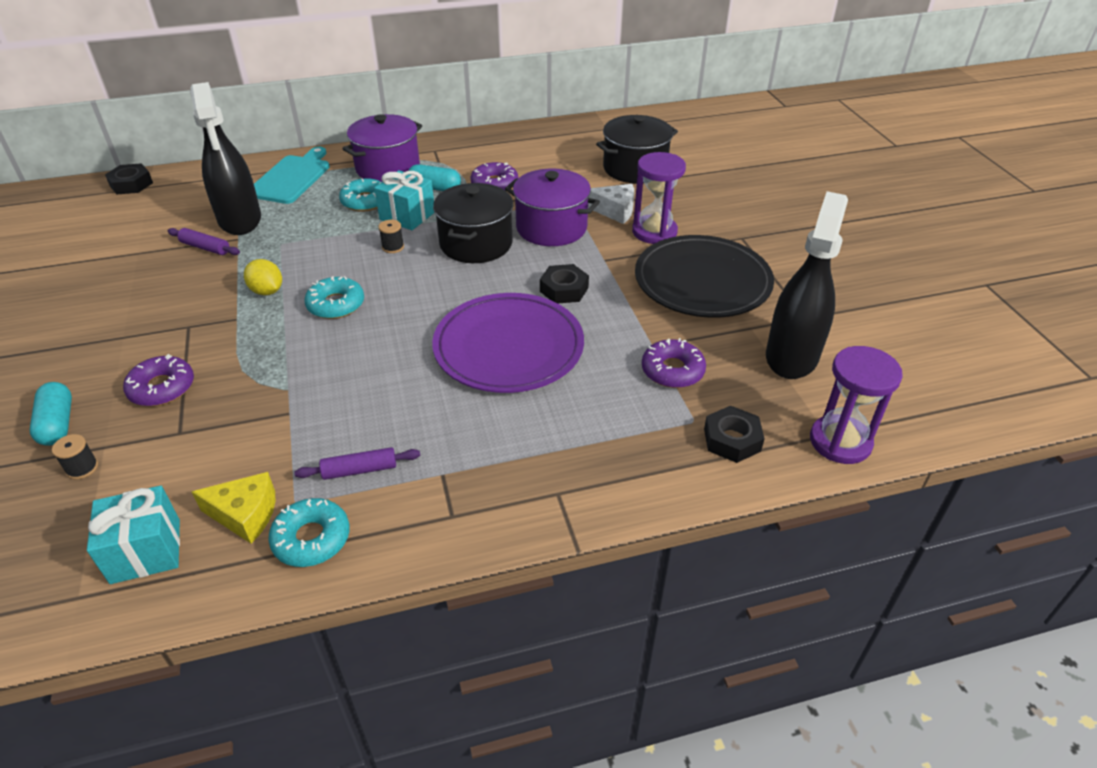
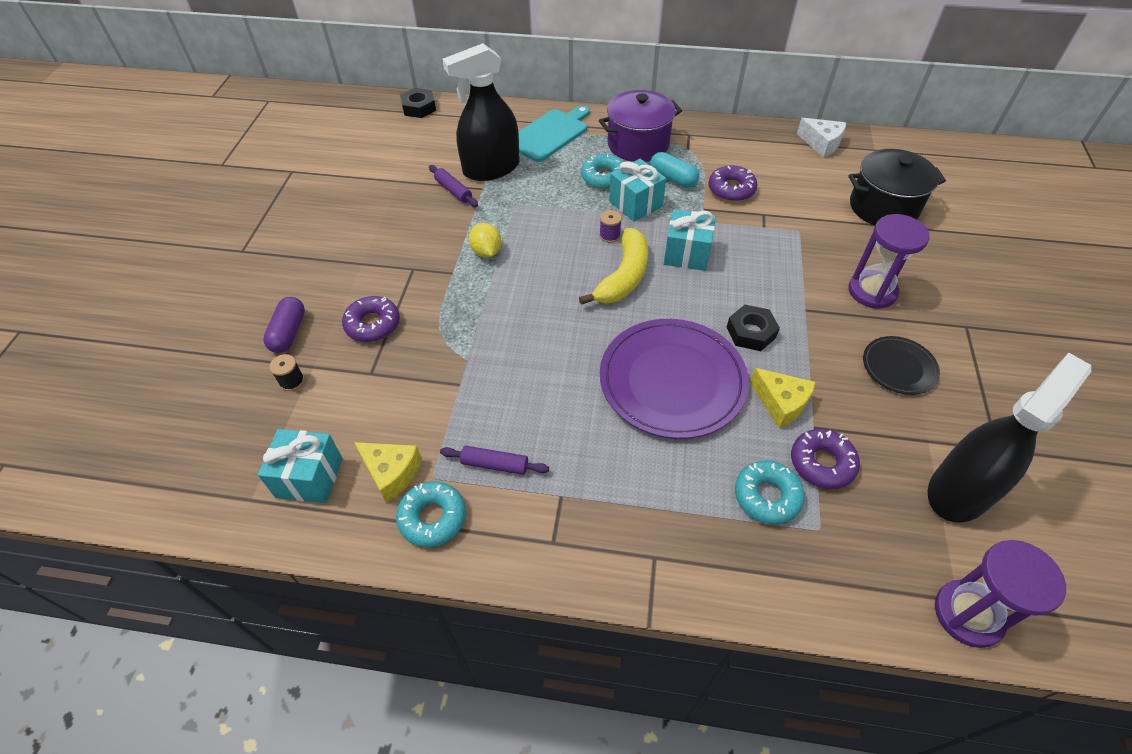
camera: 25 degrees right, 10 degrees up
turquoise capsule [30,382,72,446] -> purple capsule [263,297,305,353]
black spray bottle [190,82,261,235] -> black spray bottle turned 60 degrees clockwise [442,43,520,181]
turquoise donut [304,276,364,319] -> turquoise donut moved to [735,460,805,524]
black spool [378,220,404,253] -> purple spool [599,210,622,243]
black pot [433,183,513,263] -> turquoise gift [664,209,716,271]
purple pot [505,169,600,246] -> none
white cheese [588,184,634,224] -> white cheese moved to [797,118,846,157]
black plate [635,235,774,318] -> black plate [863,336,940,395], size x0.50
black nut [704,406,764,463] -> none
none -> yellow banana [579,228,648,305]
none -> yellow cheese [750,368,816,428]

